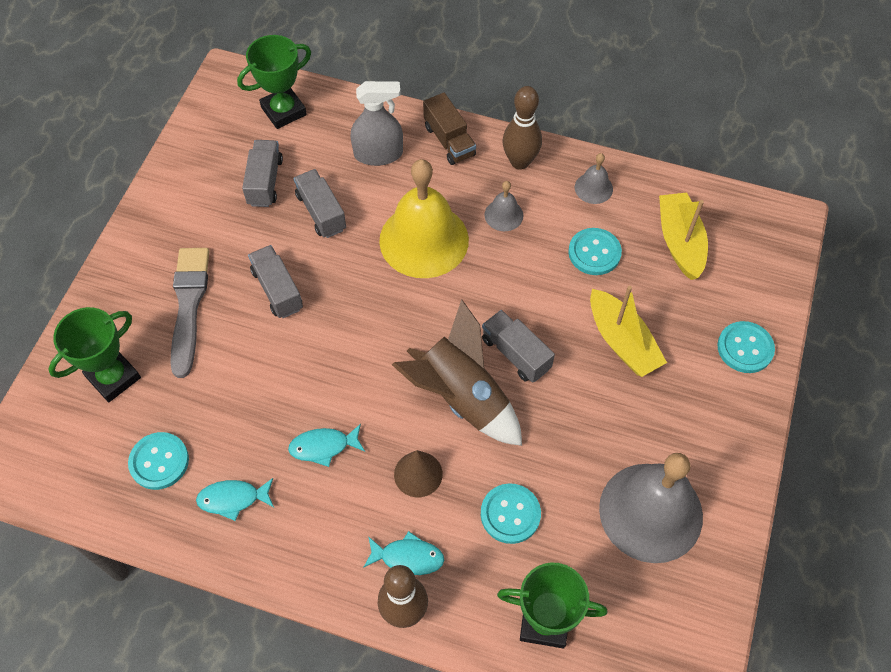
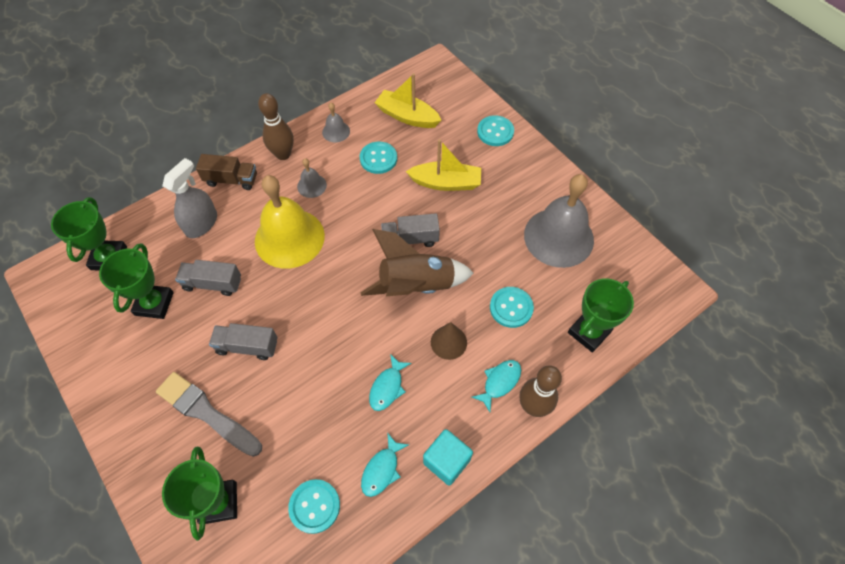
camera: 55 degrees left, 0 degrees up
grey truck [242,140,283,207] -> green trophy [99,243,174,319]
none -> turquoise cube [423,429,473,485]

